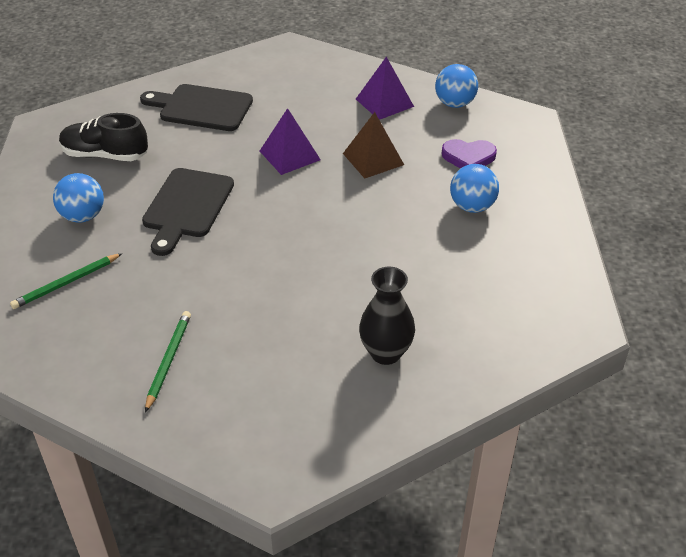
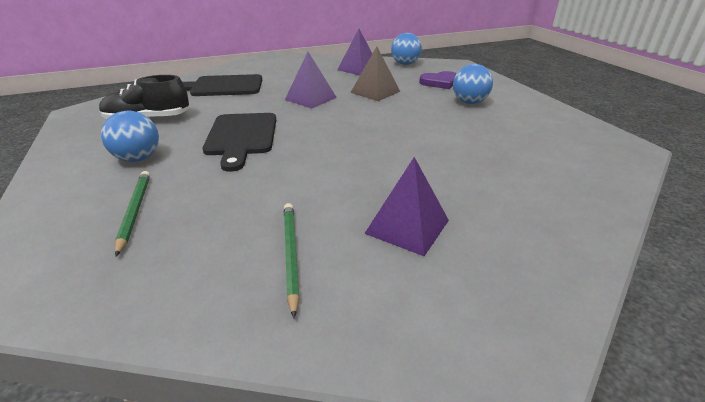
camera: 20 degrees left, 10 degrees down
green pencil [10,253,123,309] -> green pencil turned 135 degrees clockwise [115,171,150,256]
black vase [359,267,415,365] -> none
none -> purple pyramid [364,157,449,256]

